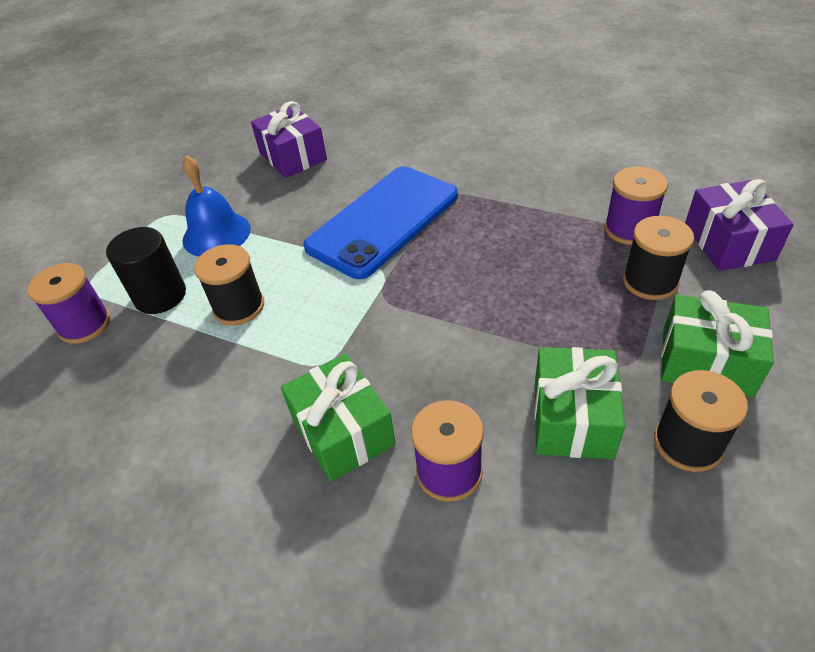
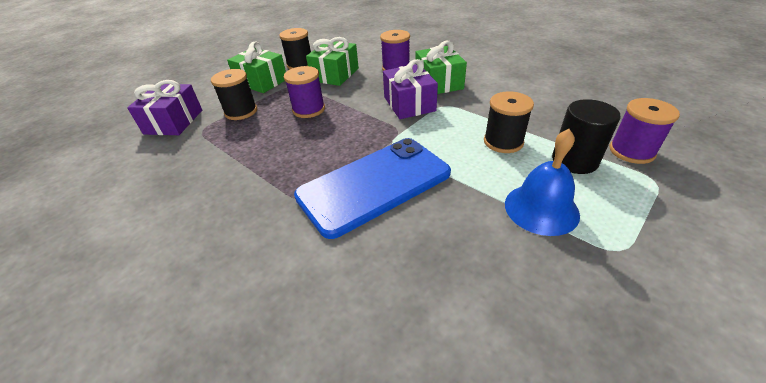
camera: 165 degrees left, 5 degrees down
purple gift [251,101,327,178] -> purple gift moved to [383,59,438,119]
purple spool [604,167,668,245] -> purple spool moved to [284,66,325,118]

